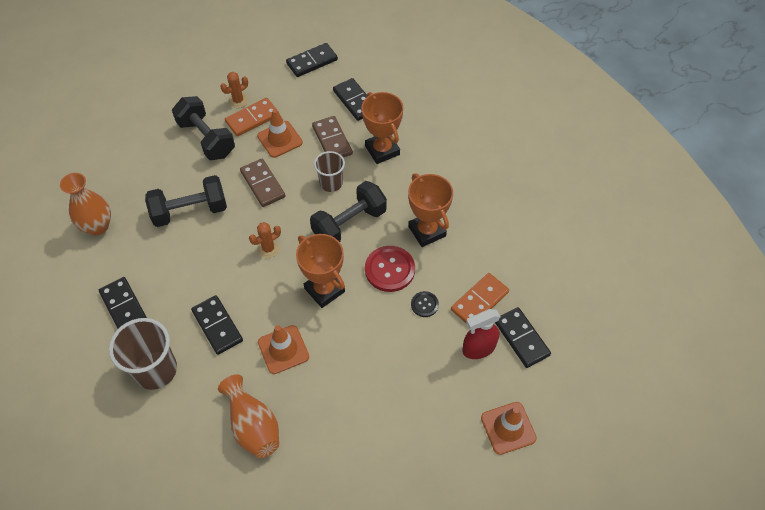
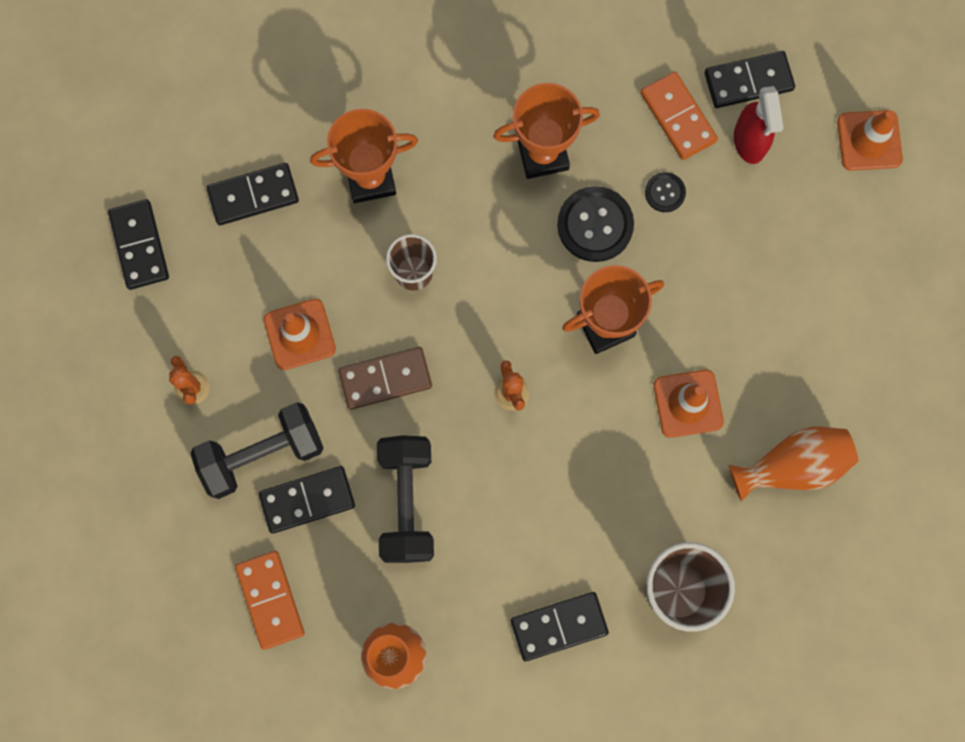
camera: 75 degrees left, 20 degrees up
black domino [191,295,243,355] -> black domino moved to [259,466,355,534]
orange domino [225,98,279,136] -> orange domino moved to [235,551,304,650]
black dumbbell [310,181,387,242] -> none
brown domino [312,116,353,157] -> none
red button [365,246,415,292] -> black button [557,186,634,262]

